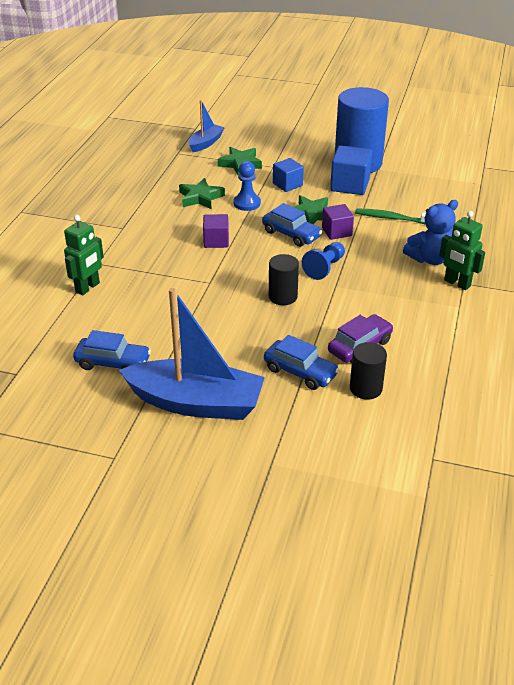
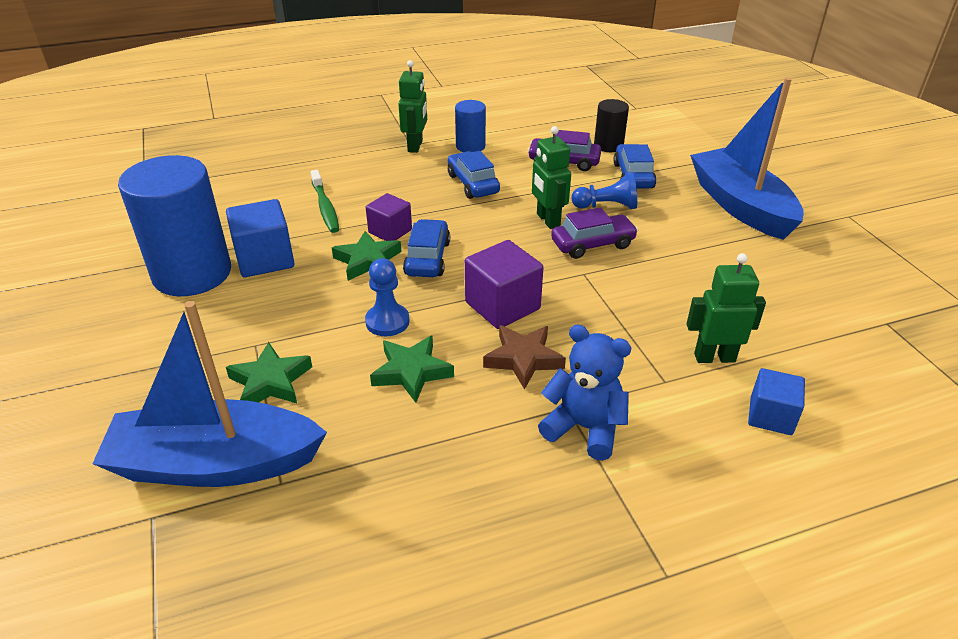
camera: 125 degrees left, 0 degrees up
blue car [73,330,151,370] -> blue car moved to [448,151,500,199]
blue boat [189,100,225,152] -> blue boat [92,301,327,487], size x1.96
purple cube [203,214,229,248] -> purple cube [465,240,544,329], size x1.53
black cylinder [269,254,299,305] -> green robot [532,126,571,229]
blue cube [273,158,304,192] -> blue cube moved to [748,368,805,435]
blue pawn [302,242,345,280] -> blue pawn moved to [572,172,637,209]
blue teddy bear [403,200,458,265] -> blue teddy bear moved to [538,325,631,461]
none -> blue cylinder [455,100,486,152]
none -> brown star [483,325,566,390]
none -> purple car [551,207,638,259]

